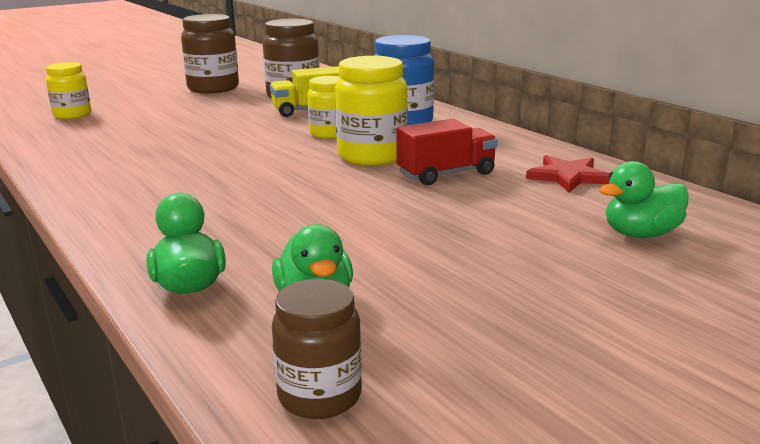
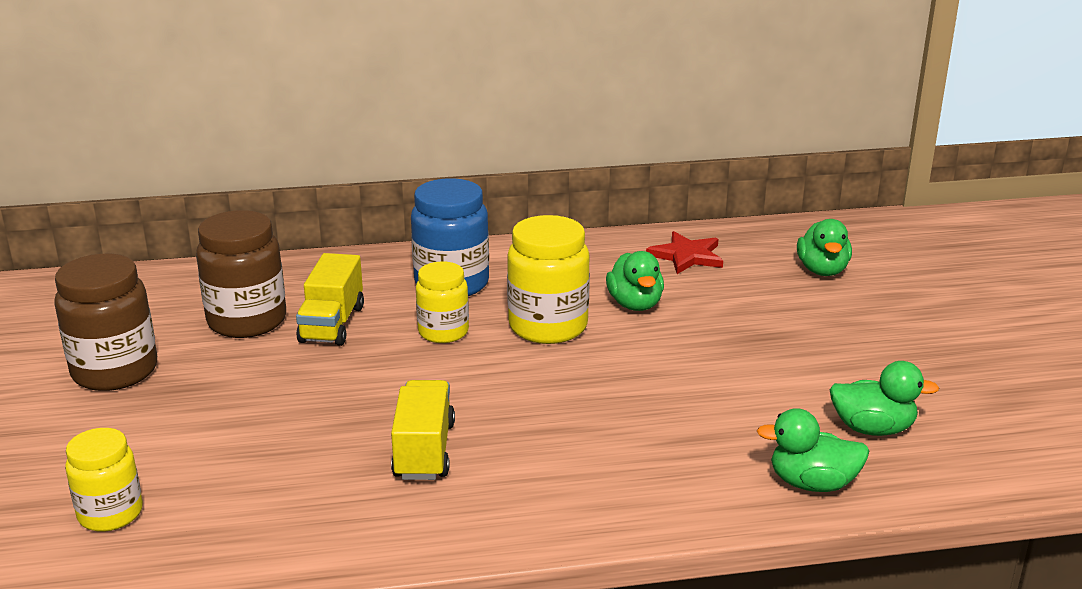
camera: 65 degrees left, 5 degrees up
brown jar [272,279,362,419] -> none
red truck [396,119,498,185] -> green duck [606,251,664,311]
none -> yellow truck [391,380,455,480]

